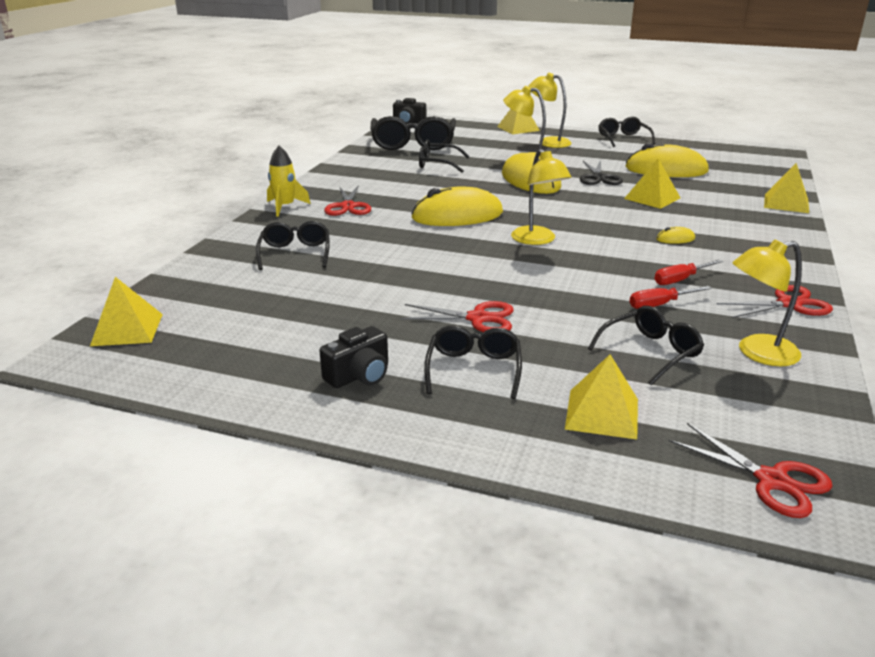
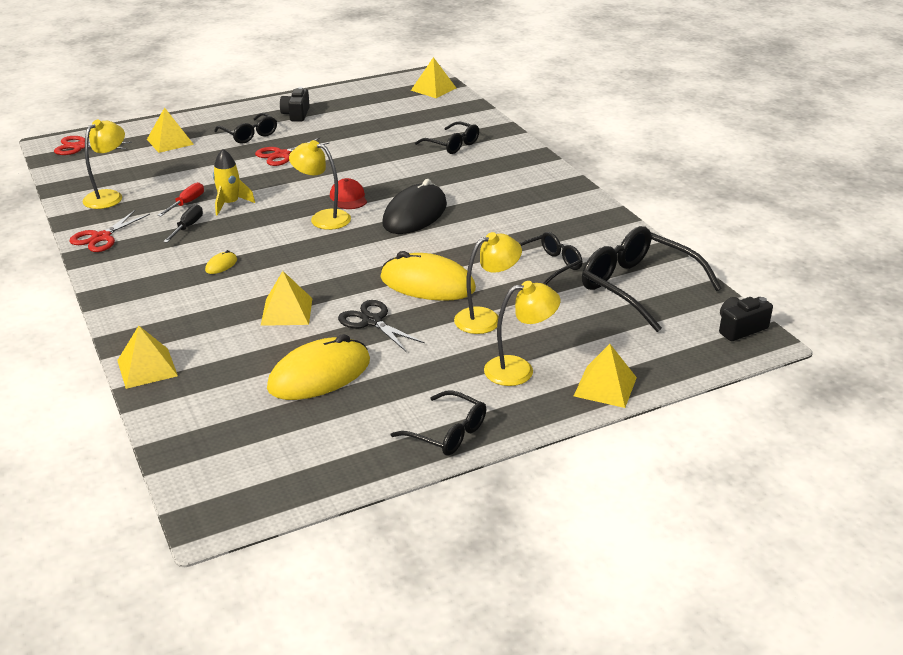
camera: 135 degrees right, 5 degrees up
yellow rocket [267,146,311,217] -> yellow rocket moved to [213,149,255,216]
red scissors [324,185,371,216] -> none
yellow mouse [411,186,503,226] -> black mouse [382,179,447,234]
black glasses [588,306,704,385] -> none
red screwdriver [654,259,723,285] -> black screwdriver [163,204,203,243]
none -> red cap [330,178,367,209]

